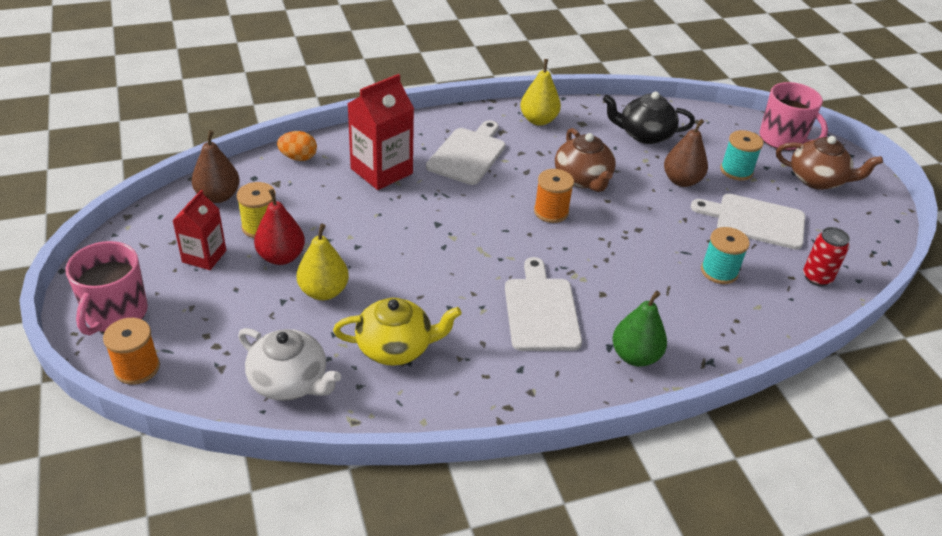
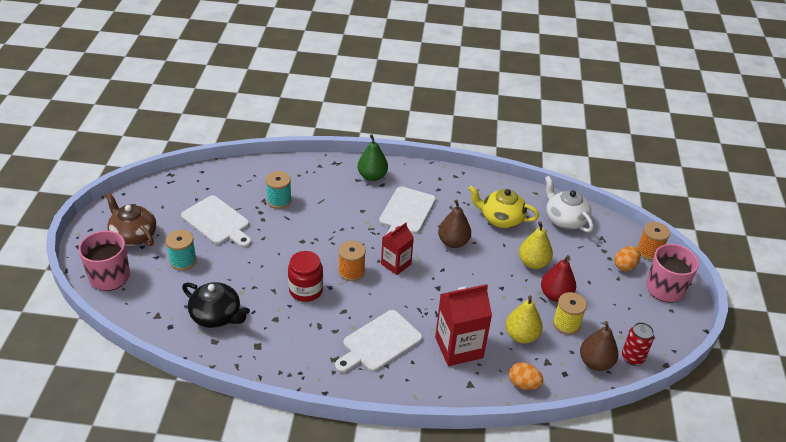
camera: 155 degrees left, 0 degrees up
red carton [172,190,226,270] -> red carton moved to [381,223,414,275]
yellow pear [520,59,561,126] -> yellow pear moved to [505,296,543,343]
brown teapot [555,128,616,192] -> red jar [288,251,323,302]
brown pear [664,119,708,187] -> brown pear moved to [438,200,471,248]
red can [803,227,850,286] -> red can moved to [622,322,654,366]
none -> orange egg [614,246,641,271]

